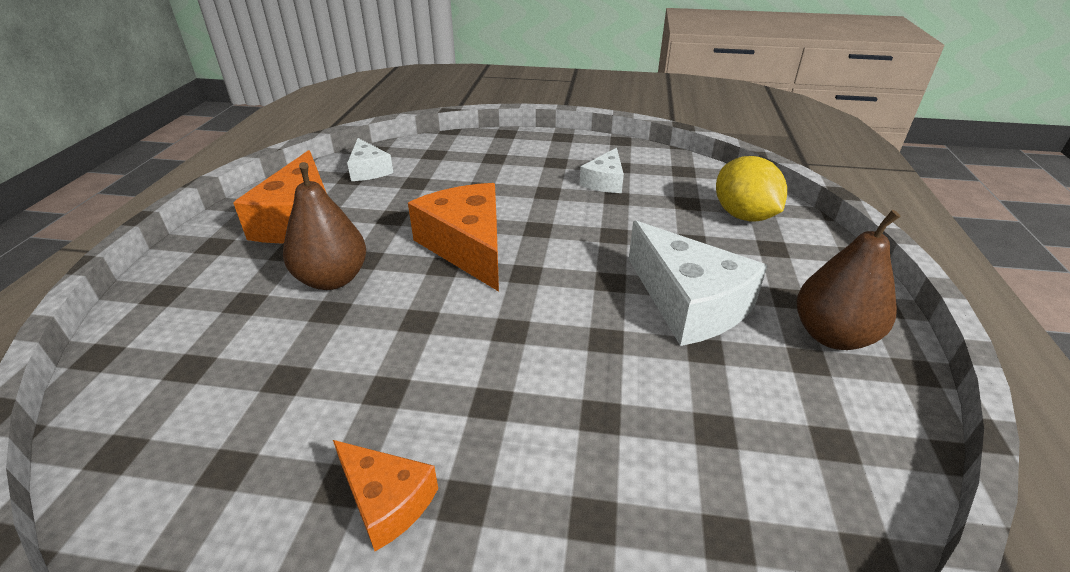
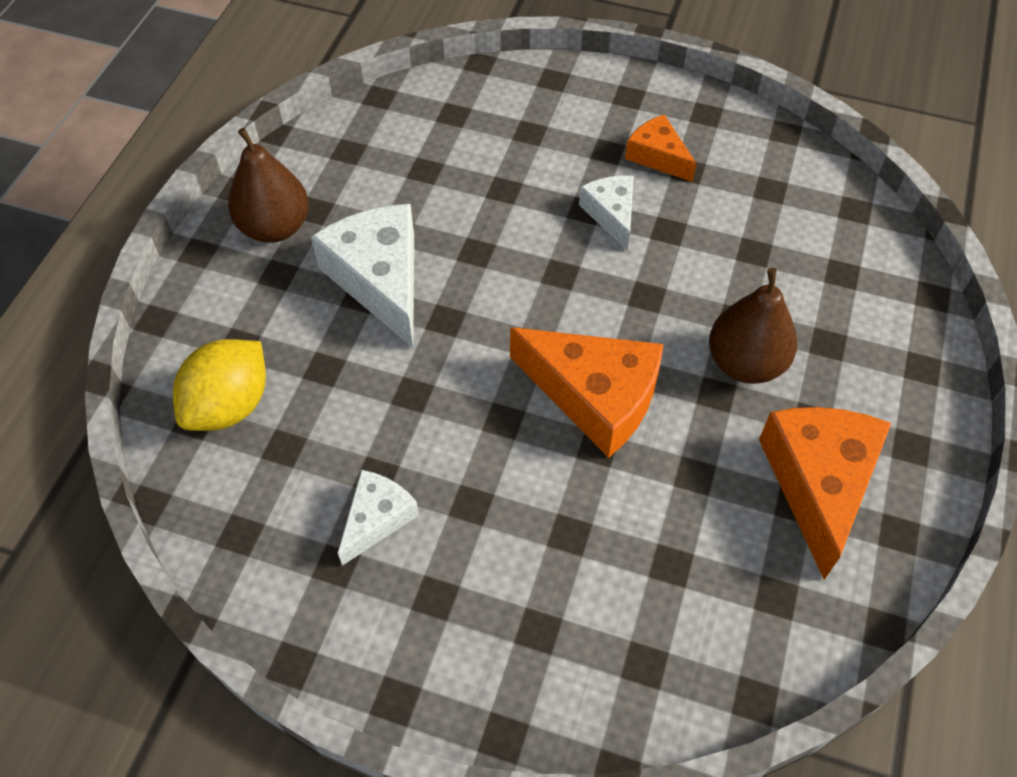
camera: 170 degrees left, 20 degrees up
white cheese [347,138,393,181] -> white cheese moved to [579,176,634,251]
orange cheese [408,183,499,292] -> orange cheese turned 45 degrees counterclockwise [510,327,664,458]
yellow lemon [716,156,787,222] -> yellow lemon turned 45 degrees clockwise [173,339,266,431]

